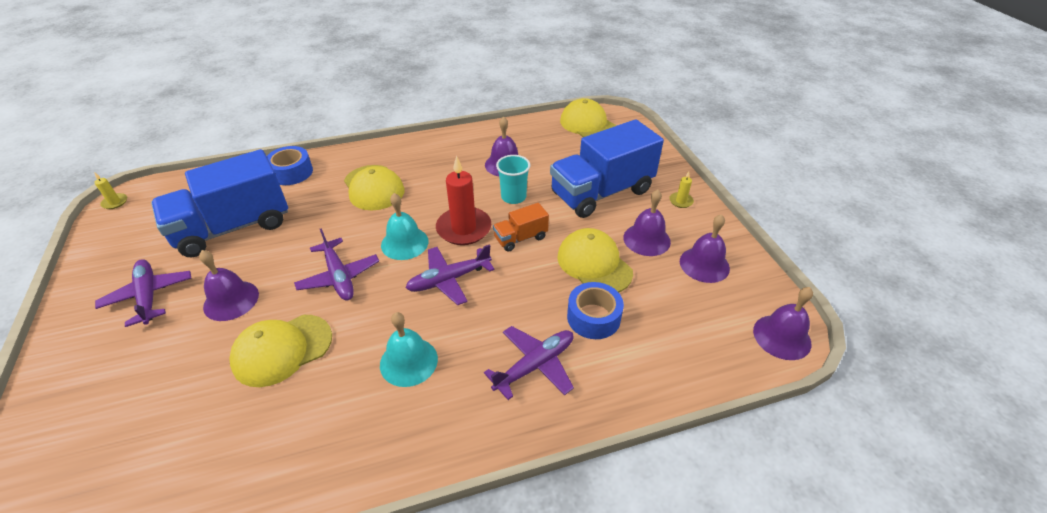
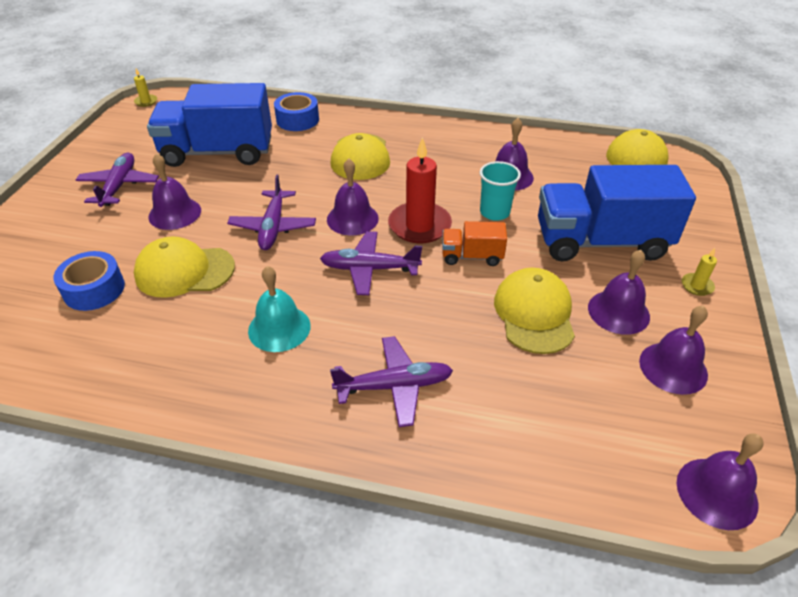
camera: 30 degrees right, 0 degrees up
turquoise bell [381,193,429,260] -> purple bell [327,159,379,235]
blue tape [567,282,624,339] -> blue tape moved to [53,251,125,311]

